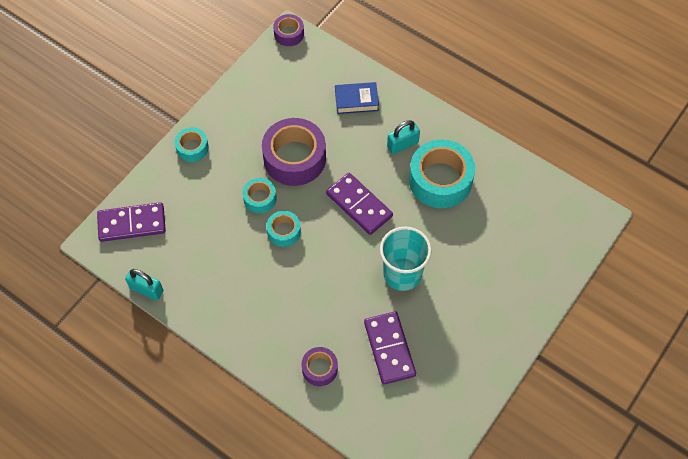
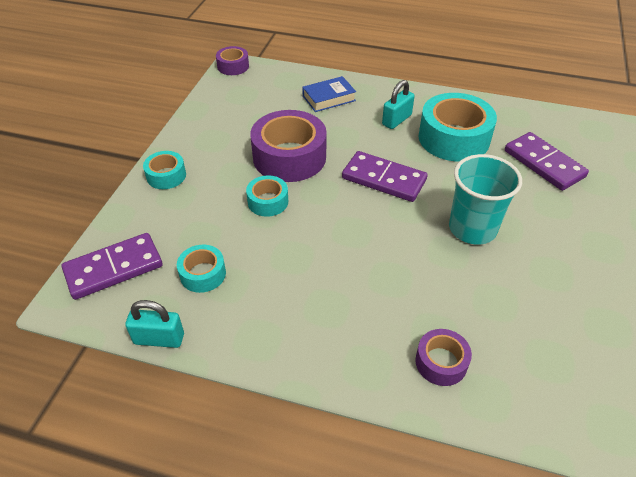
camera: 20 degrees left, 15 degrees down
turquoise tape [266,211,301,247] -> turquoise tape moved to [177,245,226,293]
purple domino [364,311,416,385] -> purple domino moved to [505,132,589,191]

